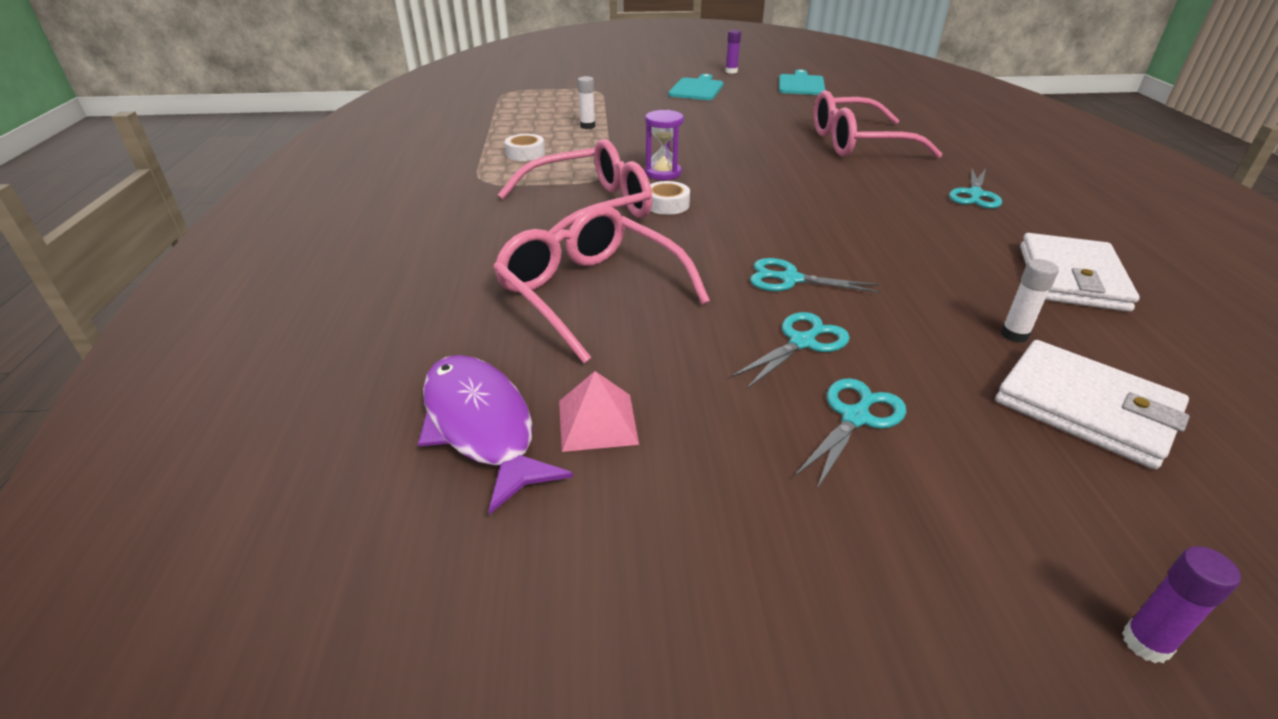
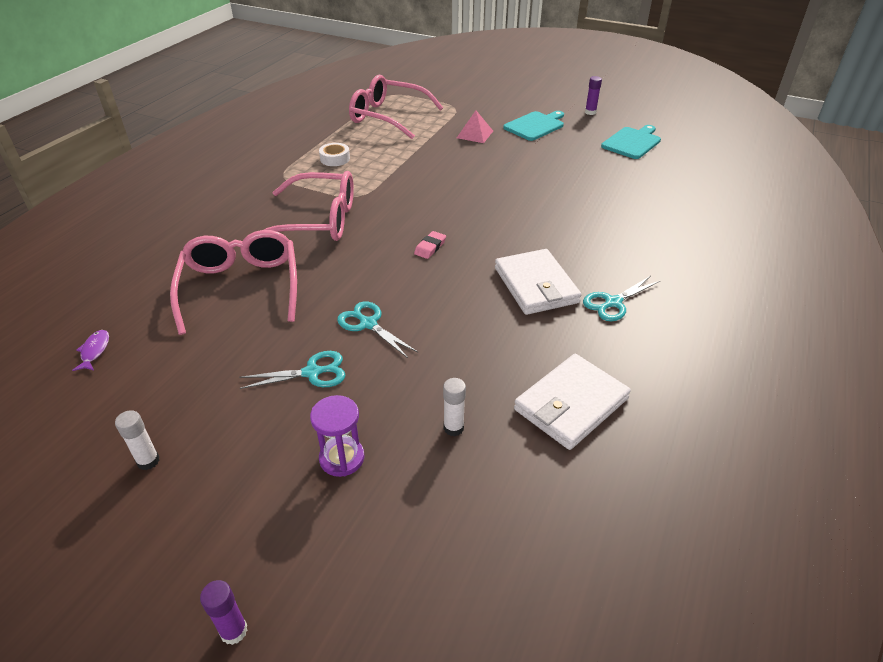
camera: 30 degrees right, 5 degrees up
purple fish [418,355,573,515] -> purple fish [72,330,109,371], size x0.43
pink pyramid [559,371,639,452] -> pink pyramid moved to [457,111,493,143]
white glue stick [578,76,595,129] -> white glue stick moved to [115,410,160,470]
purple hourglass [645,110,684,180] -> purple hourglass moved to [310,395,364,477]
white tape [650,181,690,215] -> none
turquoise scissors [794,378,906,489] -> none
pink glasses [813,90,942,158] -> pink glasses moved to [349,75,443,139]
white wallet [995,340,1190,469] -> white wallet moved to [495,249,582,315]
none -> pink eraser [414,231,446,259]

